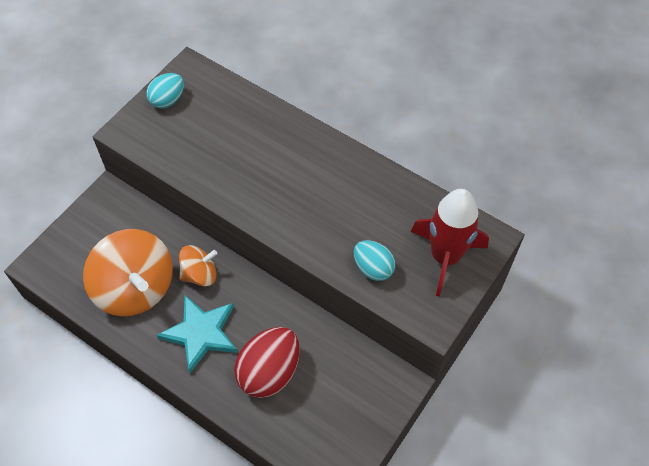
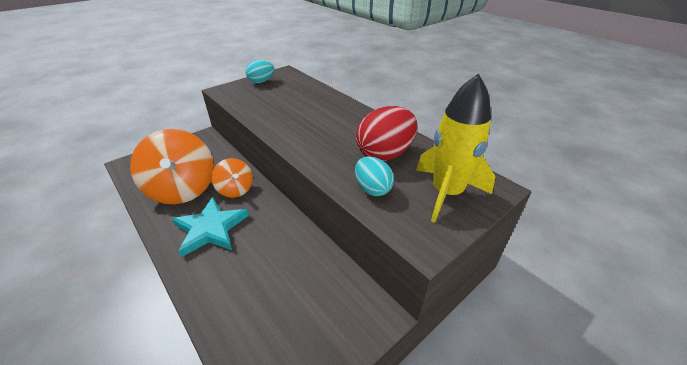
camera: 15 degrees right, 20 degrees down
orange spinning top [179,245,217,286] -> orange spinning top turned 60 degrees clockwise [211,158,253,198]
red egg [234,327,300,398] -> red egg moved to [356,106,417,161]
red rocket [411,189,489,297] -> yellow rocket [416,73,496,223]

